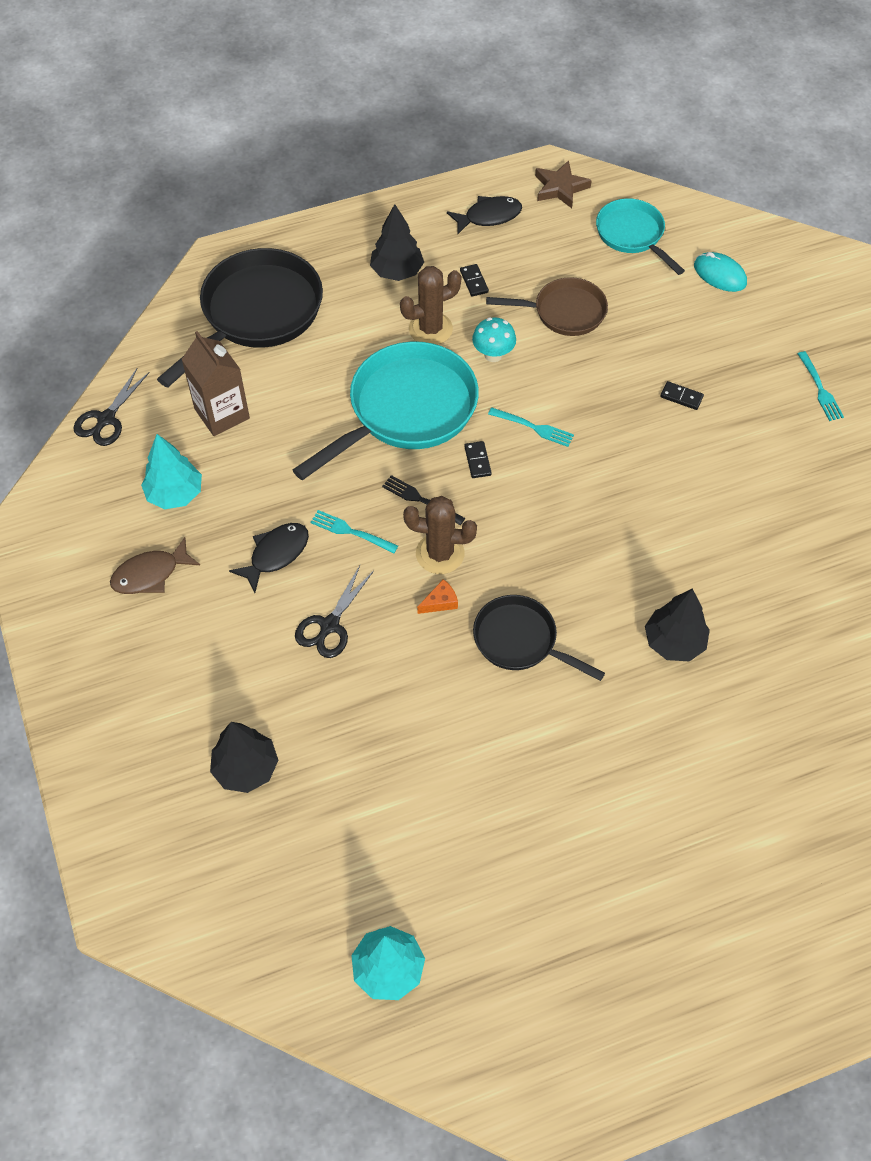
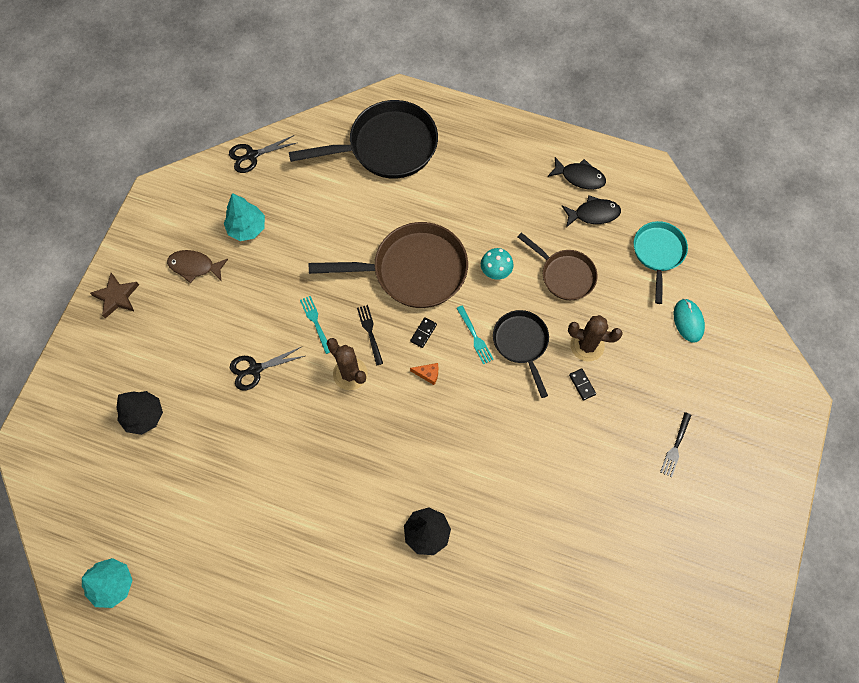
camera: 40 degrees right, 10 degrees up
brown carton [181,331,250,436] -> none
black fish [229,523,309,593] -> black fish moved to [562,195,621,227]
turquoise pan [293,342,479,480] -> brown pan [309,222,468,308]
black tree [370,204,424,281] -> none
brown cactus [400,266,461,345] -> brown cactus moved to [568,315,623,362]
orange cheese [417,579,458,614] -> orange cheese moved to [410,363,438,385]
black domino [460,264,489,297] -> none
black pan [473,595,605,681] -> black pan moved to [493,310,549,398]
brown star [535,160,592,208] -> brown star moved to [90,273,139,318]
turquoise fork [798,351,844,421] -> black fork [660,412,691,477]

